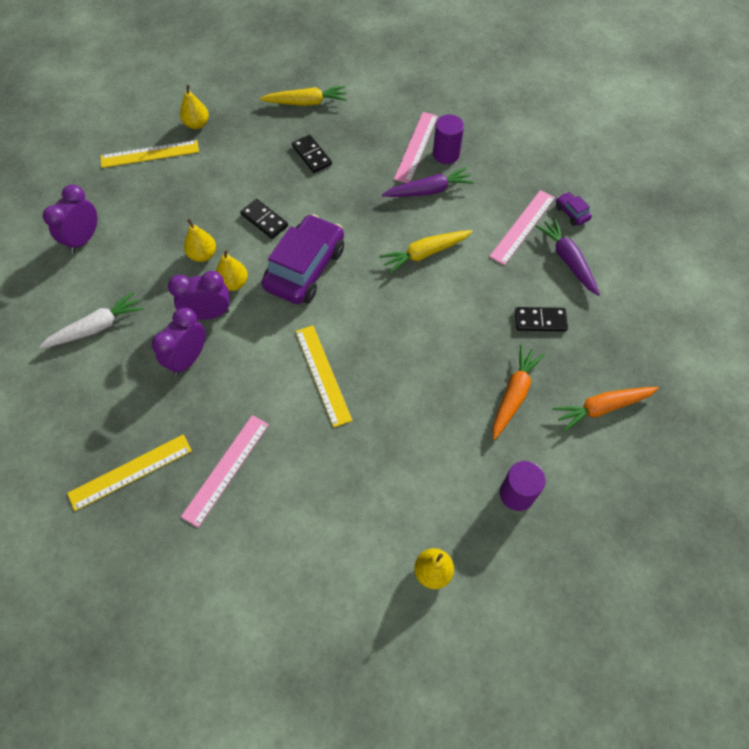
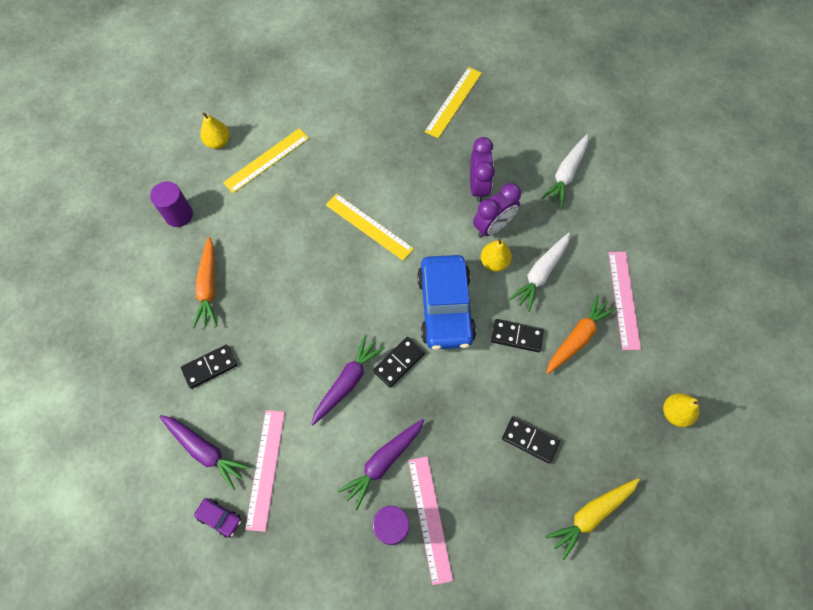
camera: 150 degrees right, 5 degrees up
purple clock [43,184,97,253] -> none
yellow ruler [101,140,199,168] -> yellow ruler moved to [223,128,309,193]
pink ruler [181,415,269,527] -> pink ruler moved to [608,252,641,350]
yellow pear [184,219,216,262] -> white carrot [509,233,570,312]
purple car [262,214,344,304] -> blue car [417,255,476,350]
yellow carrot [379,230,473,274] -> purple carrot [311,334,385,425]
orange carrot [553,387,659,432] -> orange carrot moved to [546,294,617,374]
none -> black domino [373,337,425,388]

